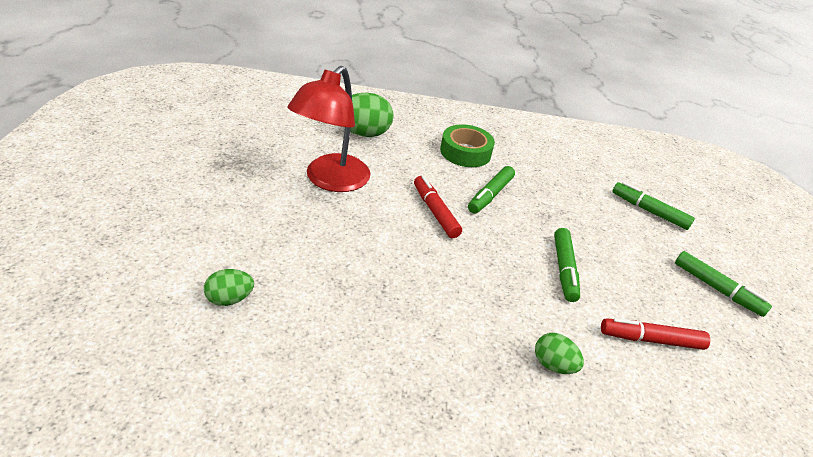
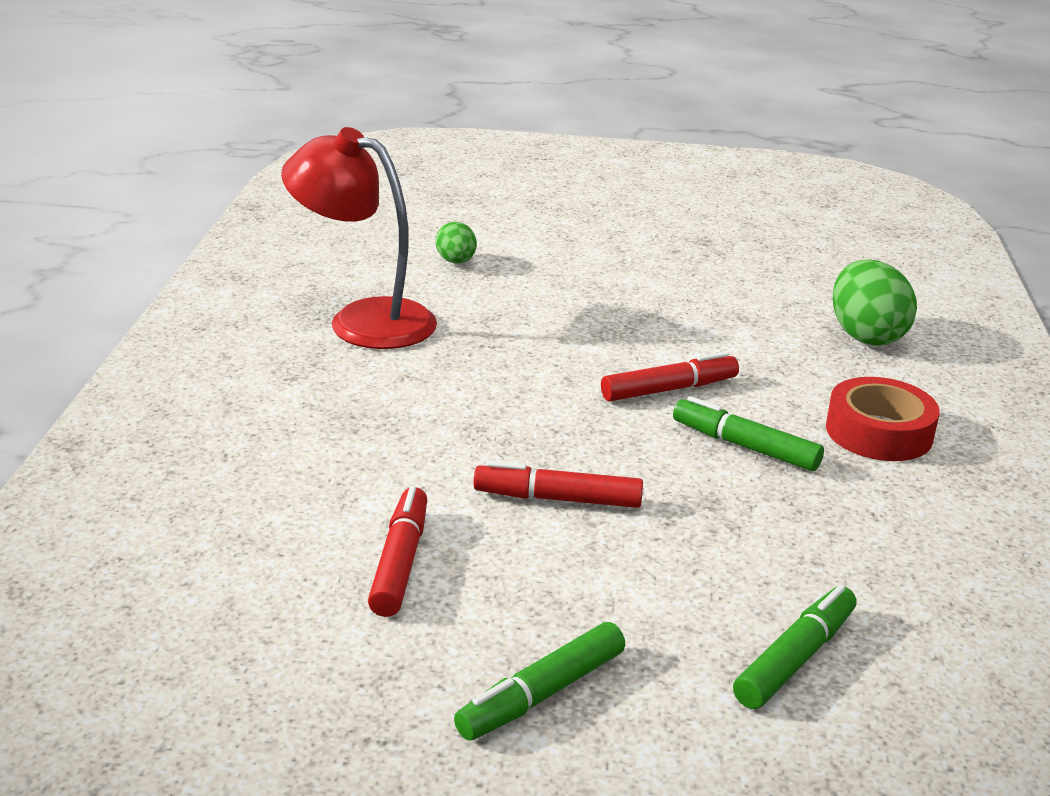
camera: 95 degrees right, 10 degrees down
red lamp [288,66,370,192] -> red lamp moved to [281,127,437,349]
green tape [440,124,495,167] -> red tape [826,377,940,461]
green egg [535,333,584,374] -> none
green marker [554,228,580,302] -> red marker [473,461,643,508]

